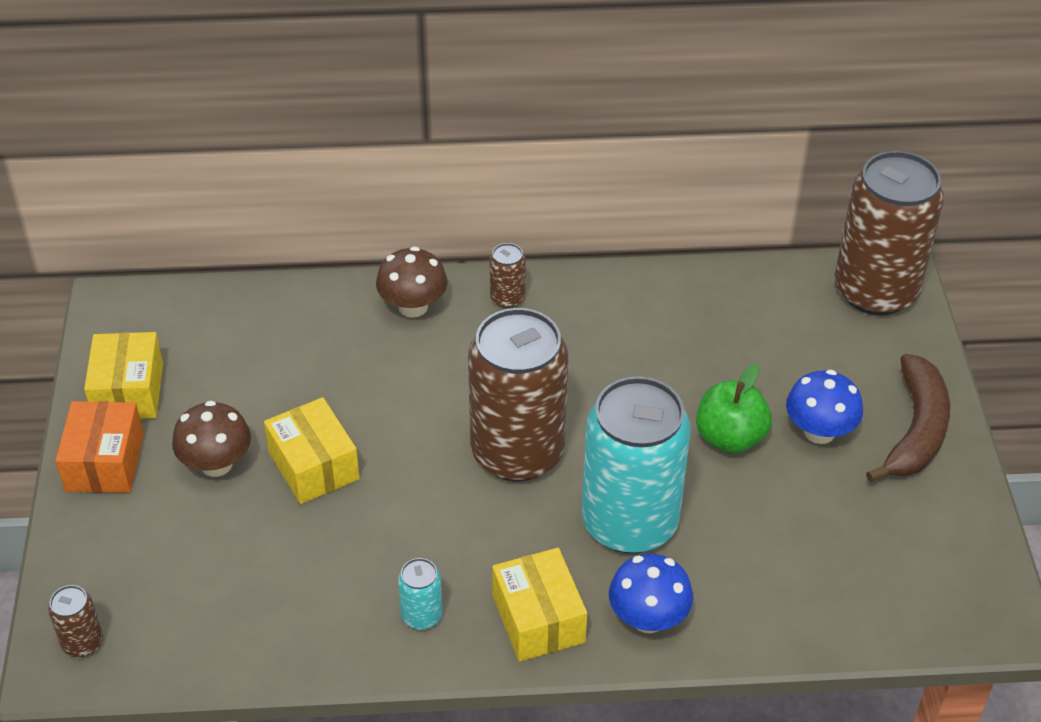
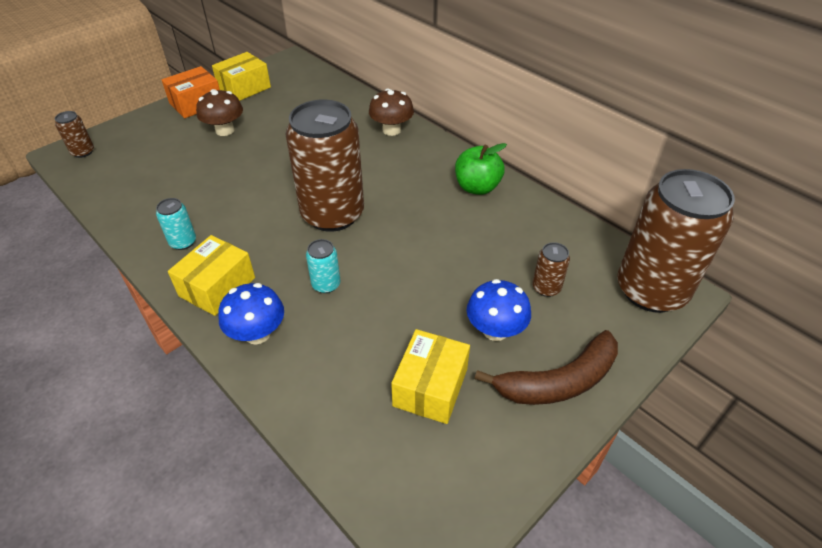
camera: 50 degrees right, 0 degrees up
yellow box [264,397,360,504] -> yellow box moved to [391,329,470,424]
brown can [490,243,526,308] -> brown can moved to [532,242,570,297]
turquoise can [582,376,691,554] -> turquoise can [306,239,340,293], size x0.41
green apple [696,364,772,454] -> green apple moved to [455,143,507,195]

